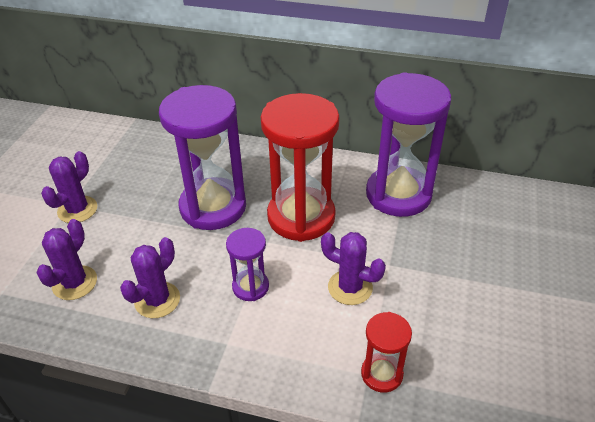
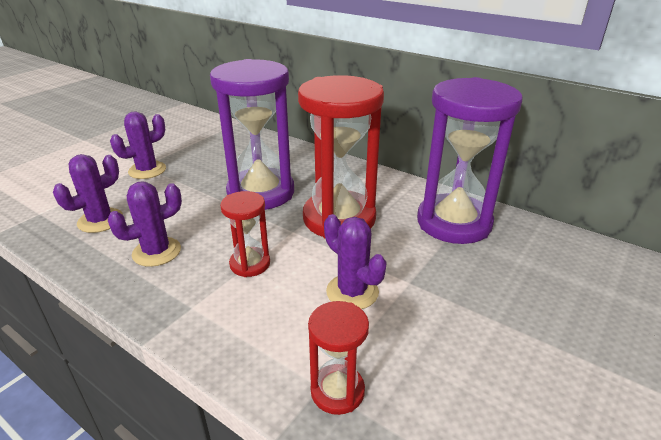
camera: 20 degrees right, 10 degrees down
purple hourglass [226,228,269,301] -> red hourglass [220,191,270,277]

